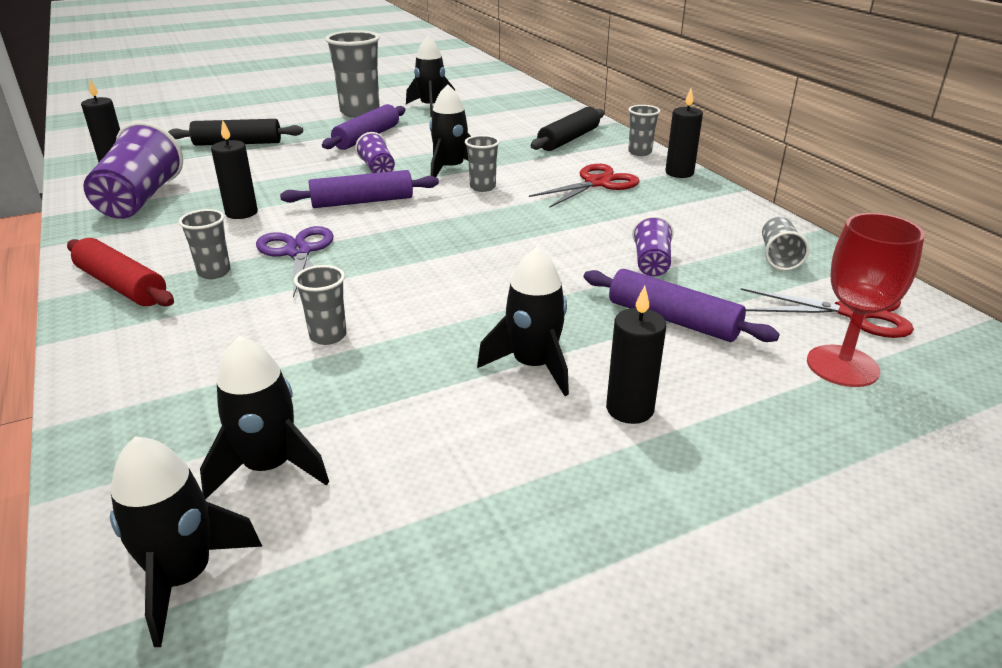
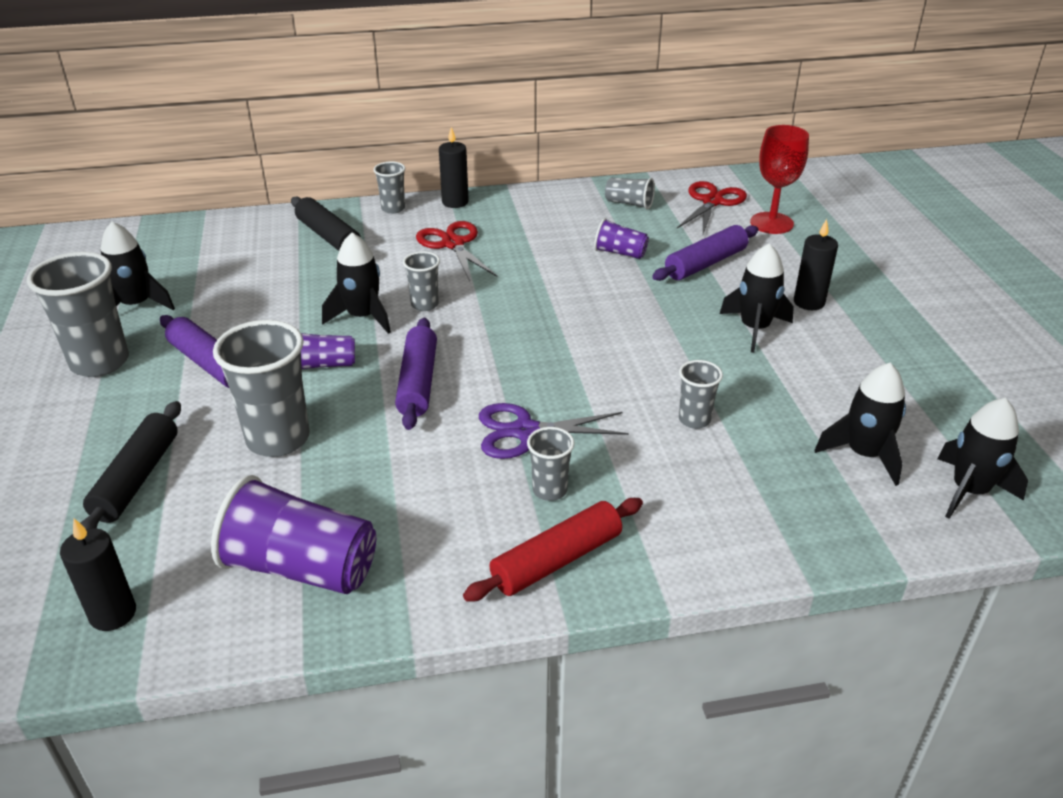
camera: 75 degrees left, 5 degrees up
black candle [211,120,258,219] -> none
none -> grey cup [213,320,309,457]

